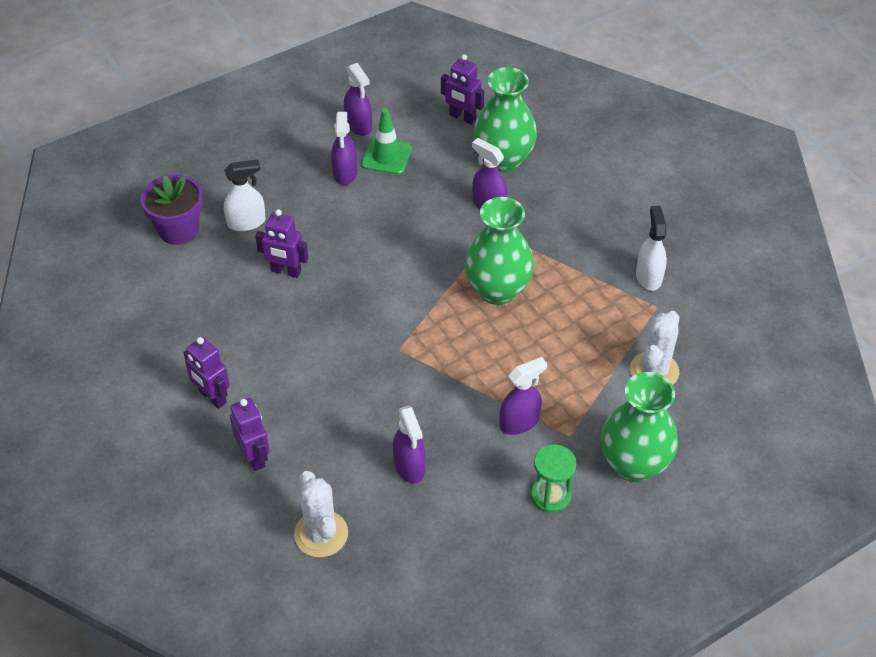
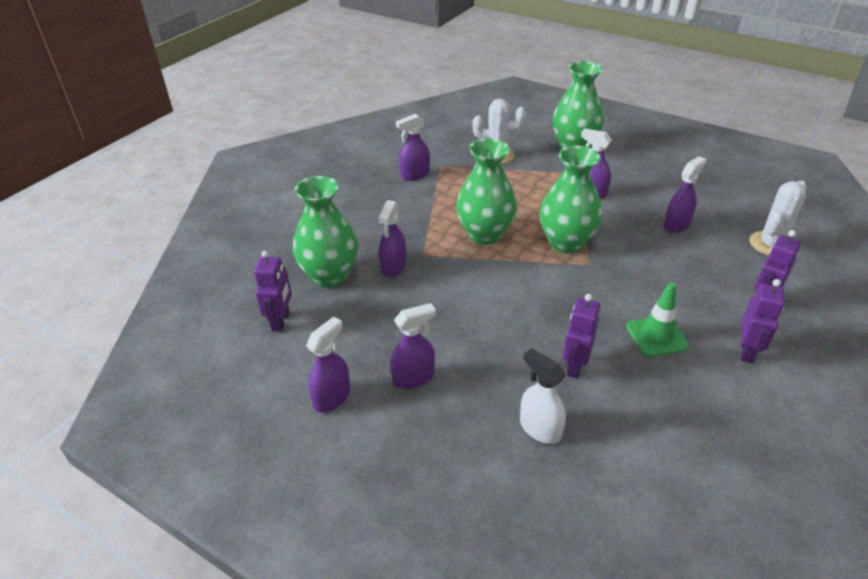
camera: 115 degrees left, 10 degrees down
purple flower pot [141,175,203,245] -> none
purple robot [255,209,308,278] -> purple robot turned 150 degrees counterclockwise [563,294,600,378]
green traffic cone [361,109,412,175] -> green traffic cone moved to [626,282,689,357]
green hourglass [531,445,576,513] -> none
white spray bottle [636,206,667,291] -> purple spray bottle [396,114,430,181]
none -> green vase [540,146,602,254]

